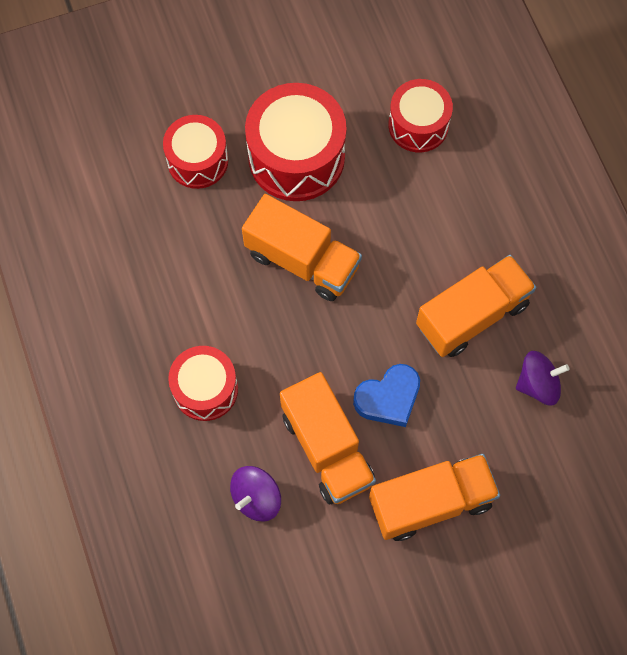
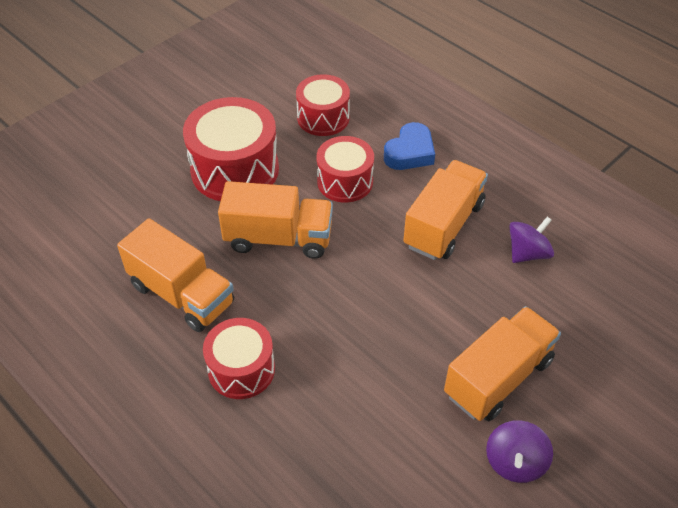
camera: 25 degrees left, 20 degrees down
red drum [163,115,228,189] -> red drum moved to [317,136,374,202]
purple spinning top [230,466,281,522] -> purple spinning top moved to [486,420,553,483]
orange truck [280,372,376,504] -> orange truck moved to [117,218,234,332]
blue heart [353,364,420,427] -> blue heart moved to [384,122,435,170]

